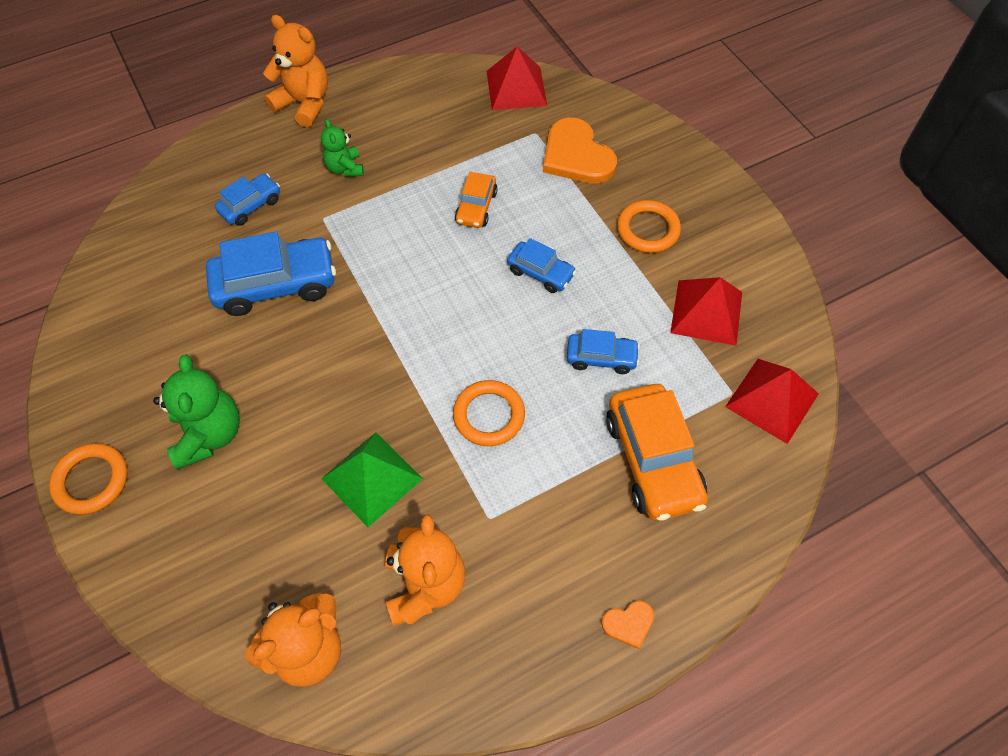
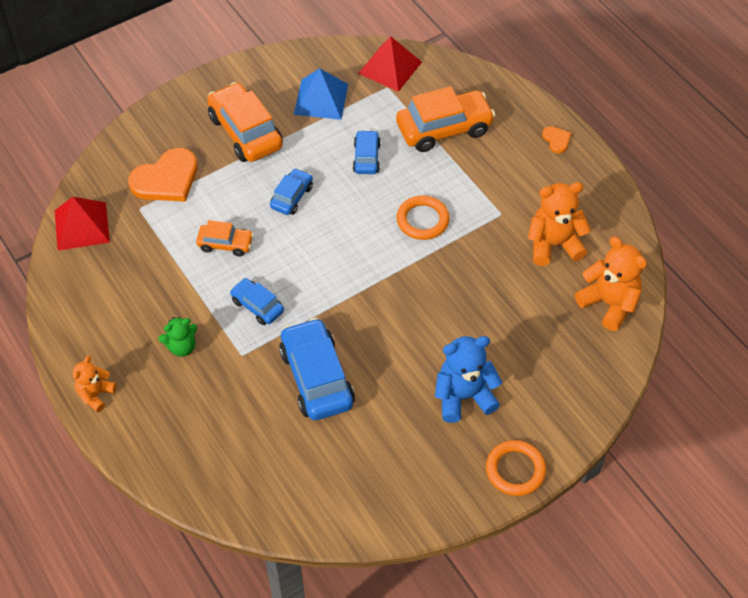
camera: 95 degrees left, 5 degrees down
green teddy bear [153,354,240,469] -> blue teddy bear [435,336,502,423]
blue car [215,174,280,226] -> blue car moved to [230,278,284,325]
orange teddy bear [263,15,328,127] -> orange teddy bear [73,356,116,412], size x0.60
green pyramid [321,433,423,527] -> none
orange ring [617,200,681,253] -> orange car [207,82,283,162]
red pyramid [670,277,742,346] -> blue pyramid [294,68,348,120]

